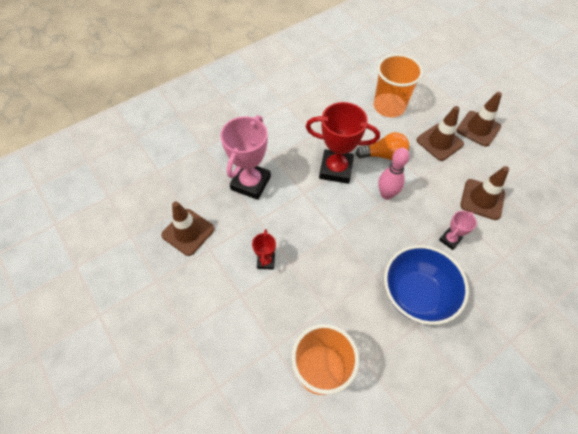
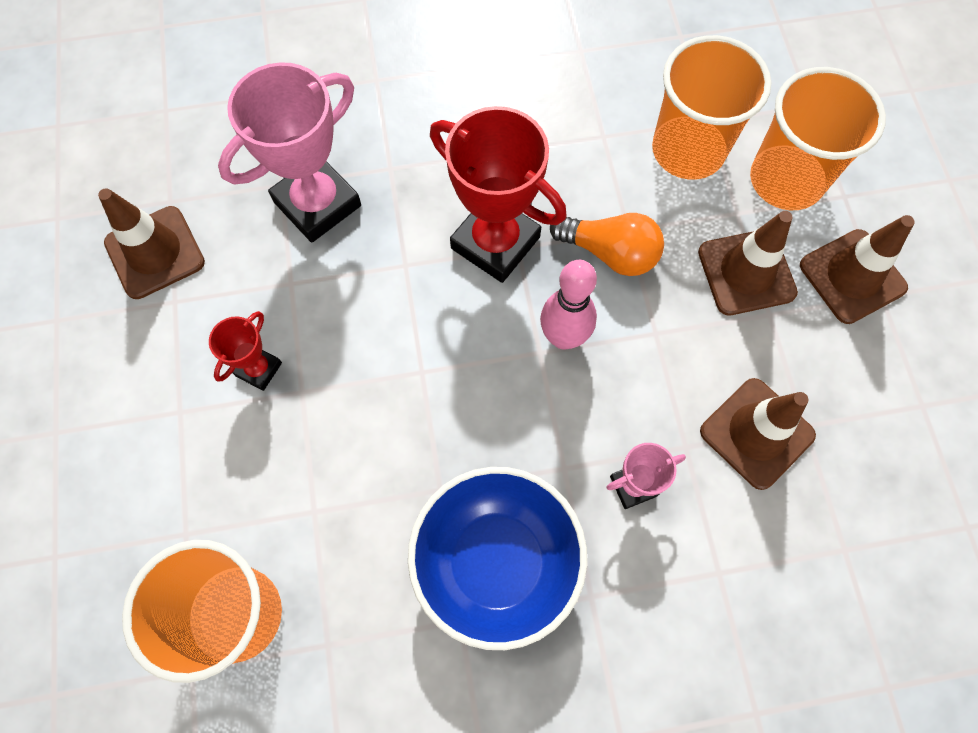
camera: 25 degrees right, 10 degrees up
none -> orange cup [750,67,886,210]

